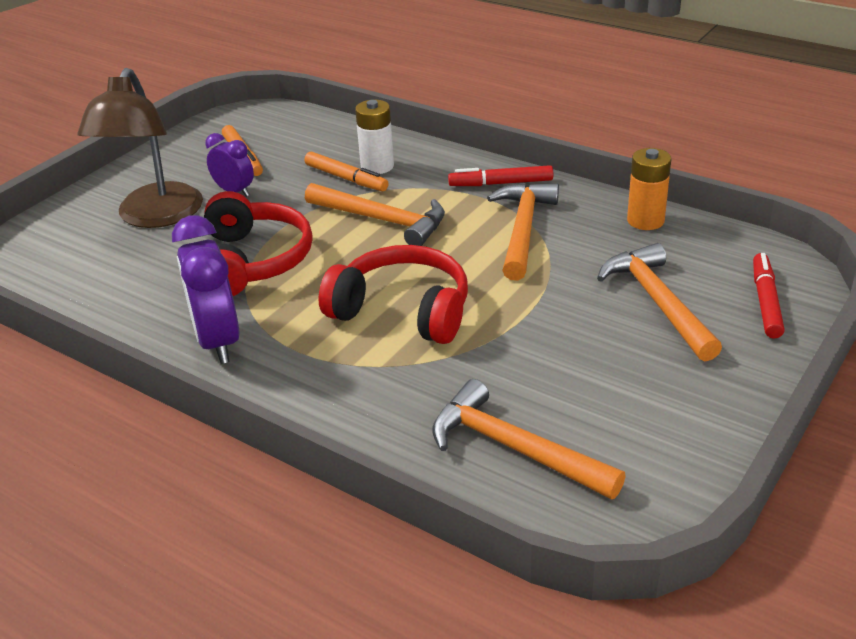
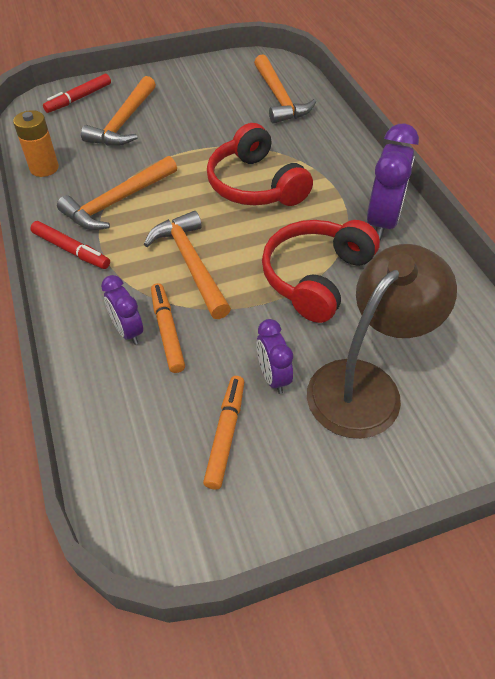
camera: 145 degrees left, 15 degrees up
white battery [355,100,394,174] -> purple clock [101,275,143,345]

